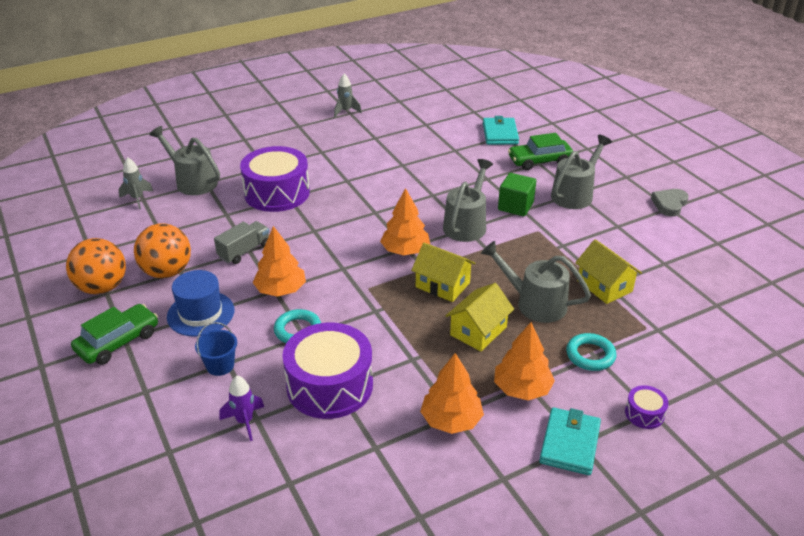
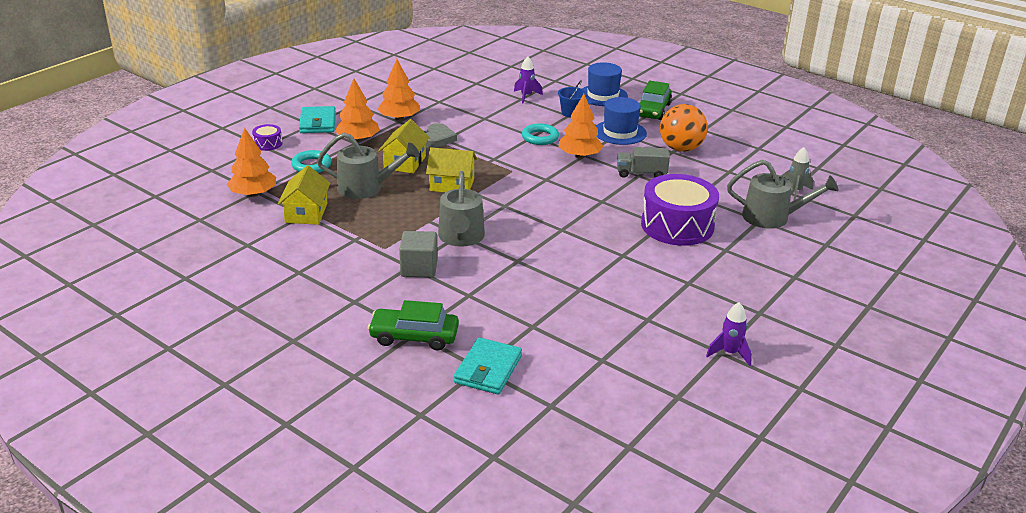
camera: 155 degrees right, 5 degrees down
orange ball [66,238,126,294] -> none
grey truck [214,221,269,264] -> grey truck turned 75 degrees clockwise [617,147,670,178]
purple drum [282,323,373,419] -> none
grey rocket [334,74,362,118] -> purple rocket [706,302,752,366]
orange tree [380,188,430,255] -> orange tree moved to [227,128,276,197]
turquoise wallet [483,116,519,145] -> turquoise wallet turned 45 degrees clockwise [454,338,522,395]
green cube [498,173,536,216] -> grey cube [399,231,438,278]
green car [508,133,573,170] -> green car turned 135 degrees counterclockwise [368,300,459,350]
grey watering can [551,135,612,209] -> none
yellow house [575,239,642,304] -> yellow house turned 60 degrees clockwise [278,165,330,225]
grey heart [651,189,689,216] -> grey heart moved to [426,123,457,148]
none -> blue hat [582,62,628,106]

